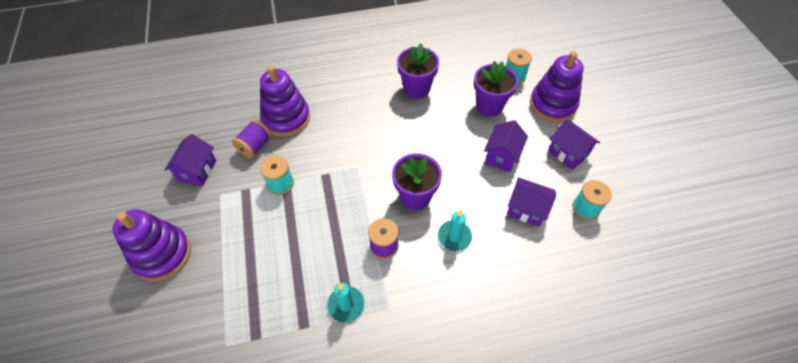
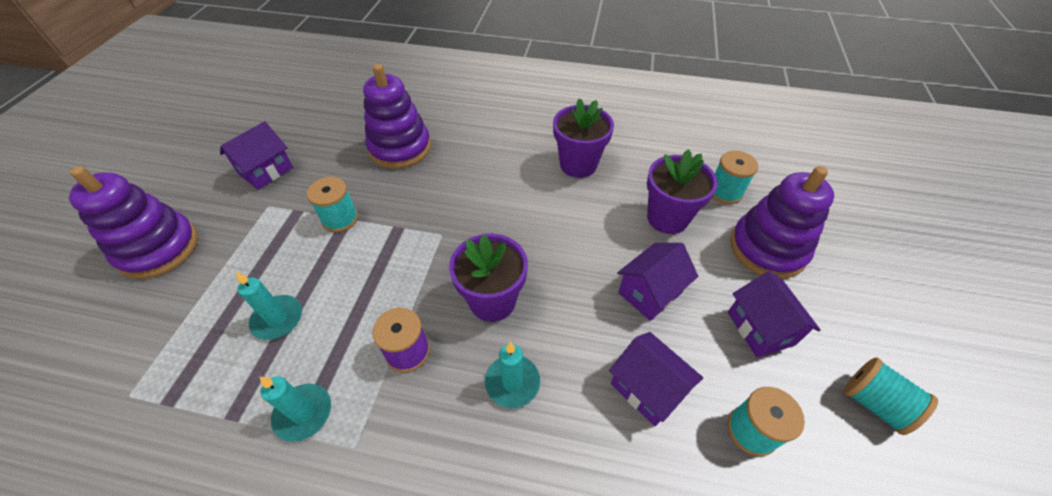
camera: 25 degrees right, 5 degrees down
purple spool [232,120,272,158] -> none
none -> turquoise candle [236,272,302,340]
none -> turquoise spool [844,357,938,435]

